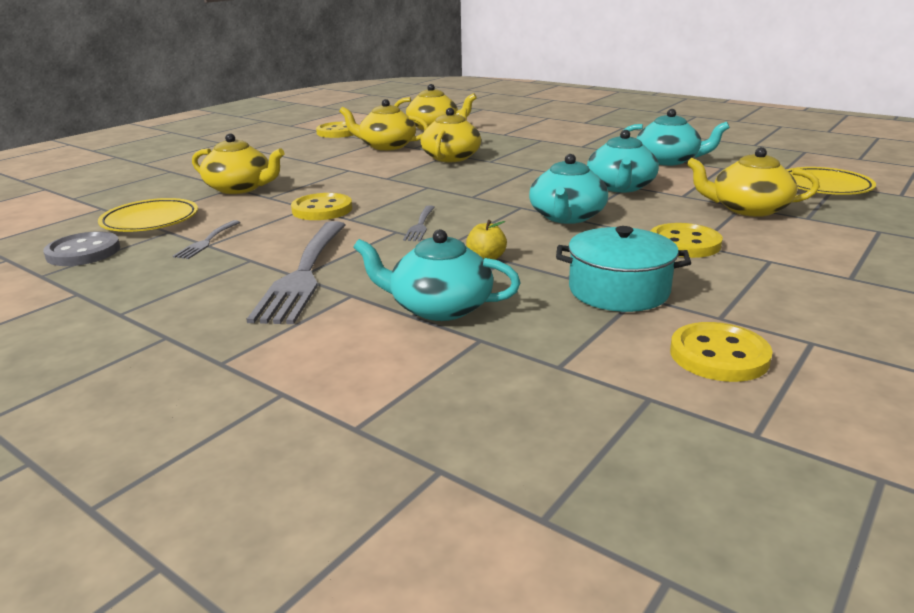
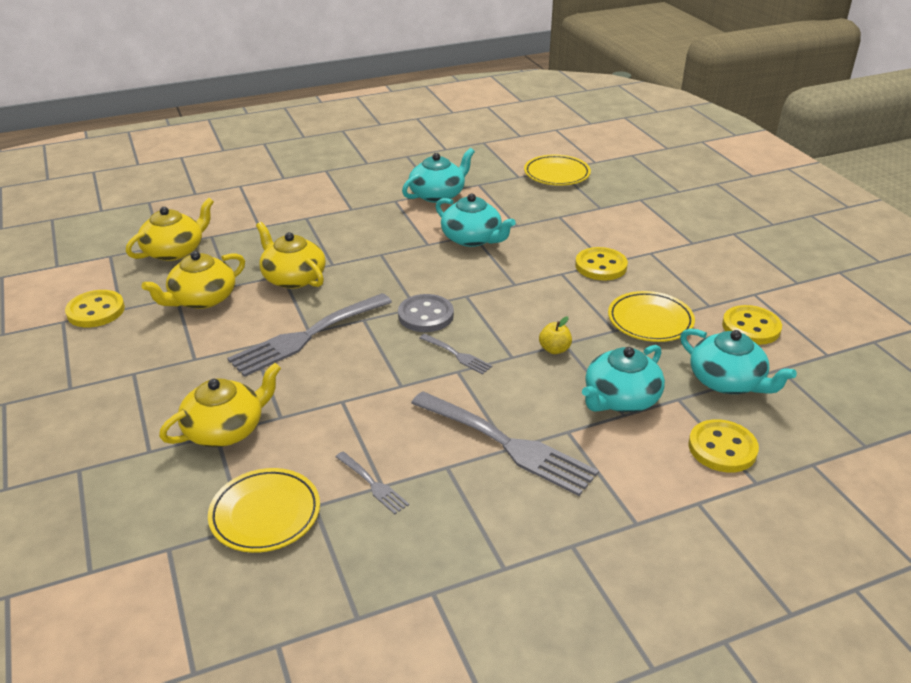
camera: 60 degrees left, 10 degrees up
grey button [43,231,120,266] -> grey button moved to [398,294,454,332]
yellow button [291,193,352,220] -> yellow button moved to [689,419,759,472]
turquoise teapot [529,154,608,224] -> turquoise teapot moved to [680,328,797,394]
turquoise pot [556,226,691,312] -> yellow plate [608,291,695,342]
yellow teapot [687,147,820,217] -> none
none -> grey fork [227,293,392,377]

